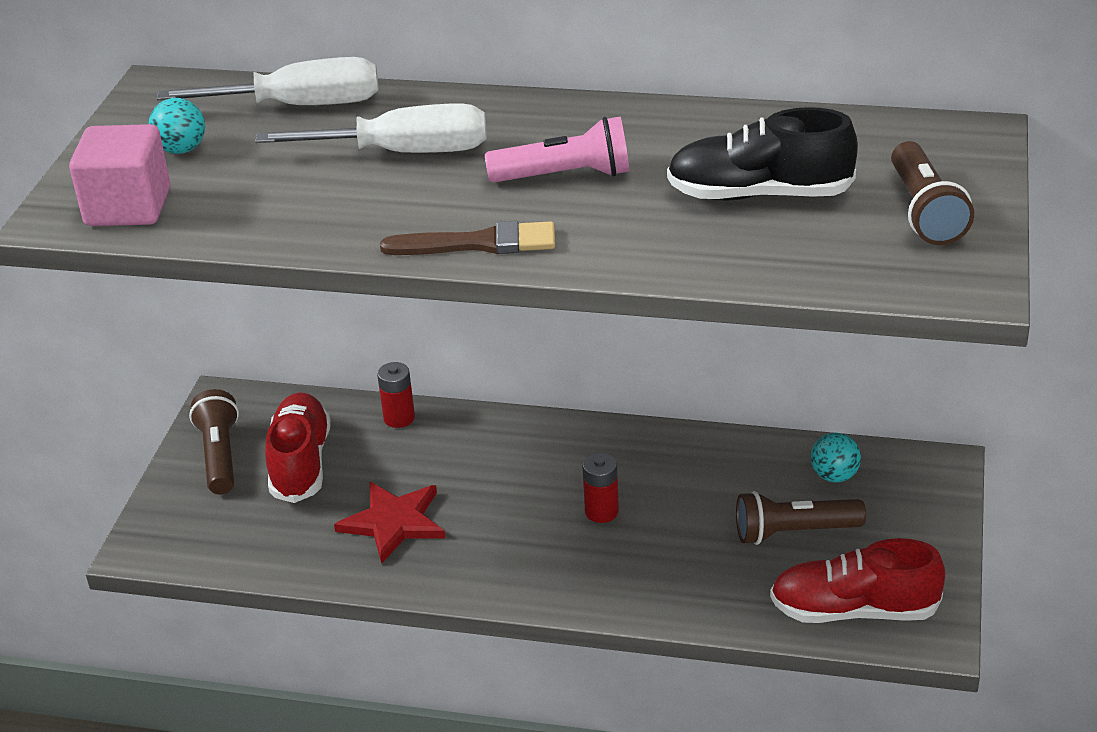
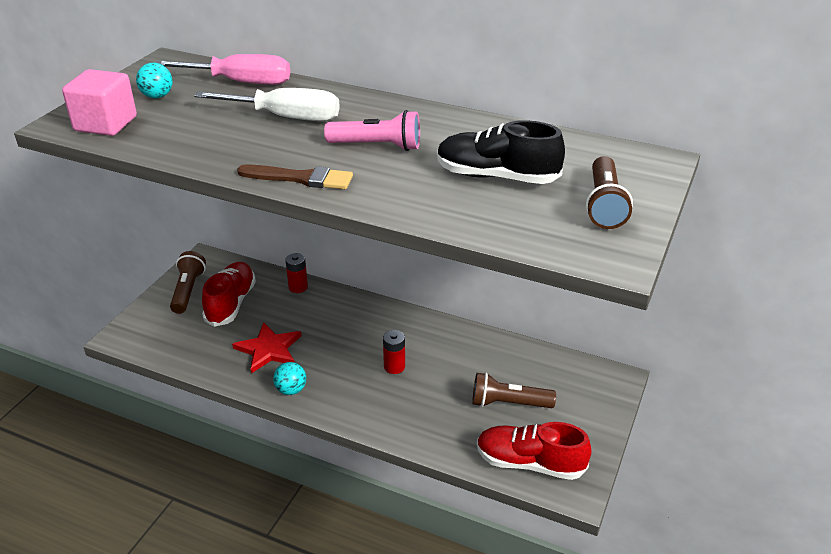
camera: 10 degrees right, 0 degrees up
white screwdriver [157,57,379,105] -> pink screwdriver [155,54,290,85]
turquoise ball [811,433,861,482] -> turquoise ball moved to [273,362,306,395]

